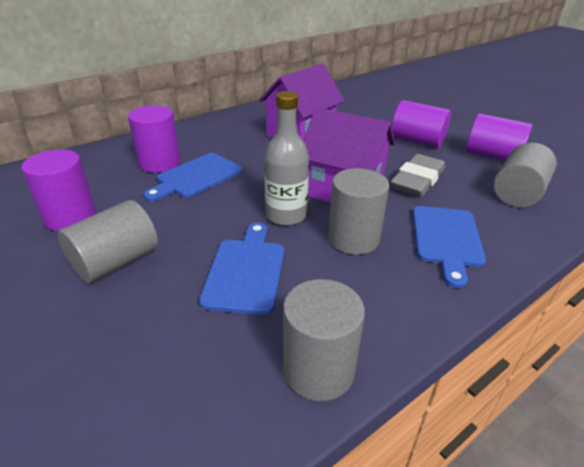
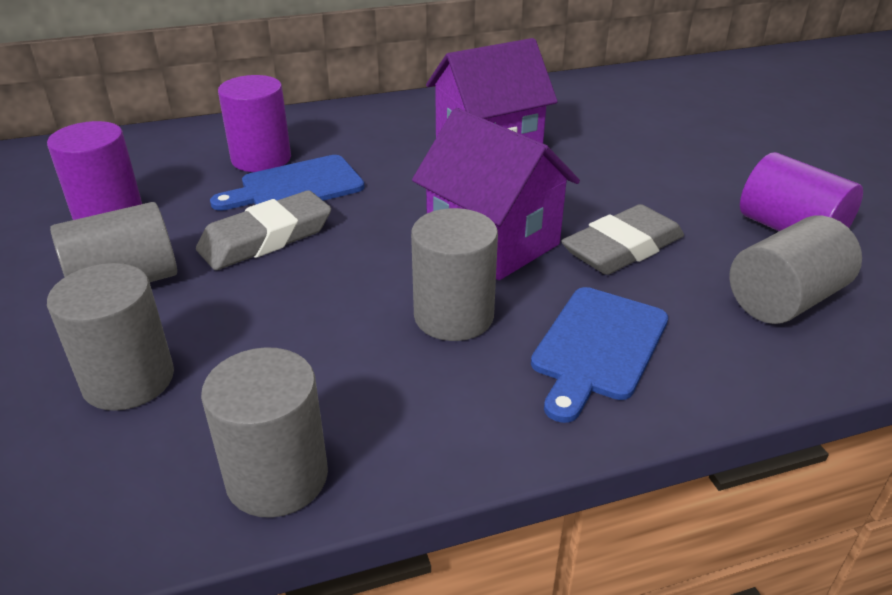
camera: 20 degrees right, 0 degrees up
blue cutting board [199,222,284,315] -> none
grey bottle [264,91,309,226] -> none
purple cylinder [392,100,451,148] -> none
none -> grey cylinder [47,263,174,411]
none -> grey eraser [196,190,331,270]

